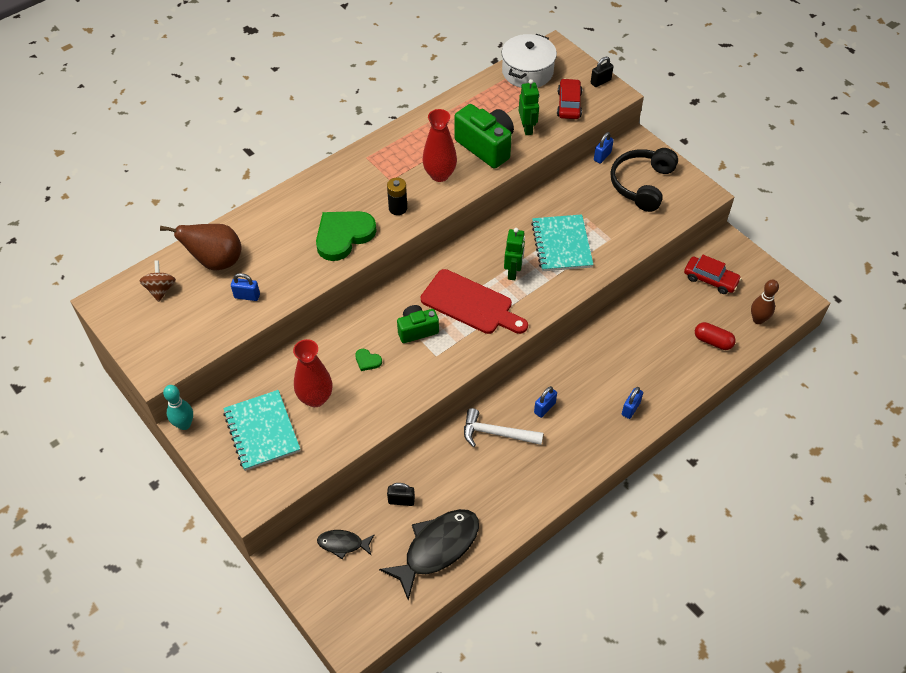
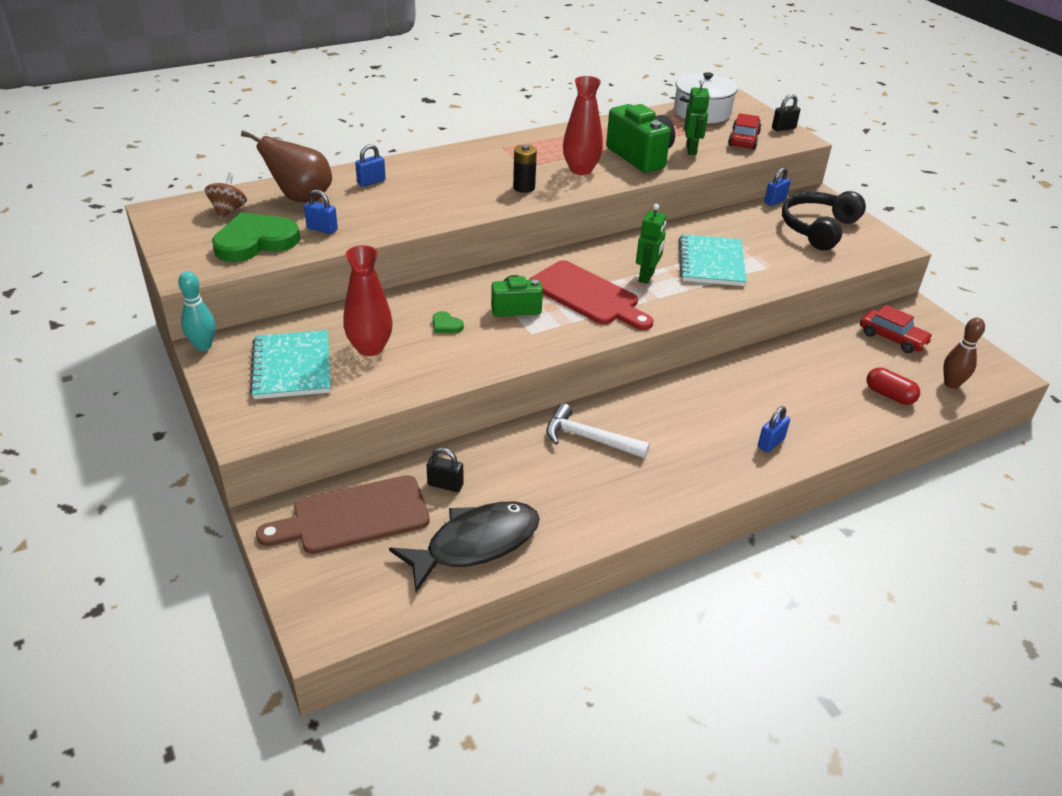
camera: 10 degrees right, 15 degrees down
green heart [316,211,377,261] -> green heart moved to [212,212,300,262]
black fish [317,530,375,559] -> brown cutting board [256,475,430,554]
blue padlock [534,386,557,418] -> blue padlock moved to [355,144,386,187]

